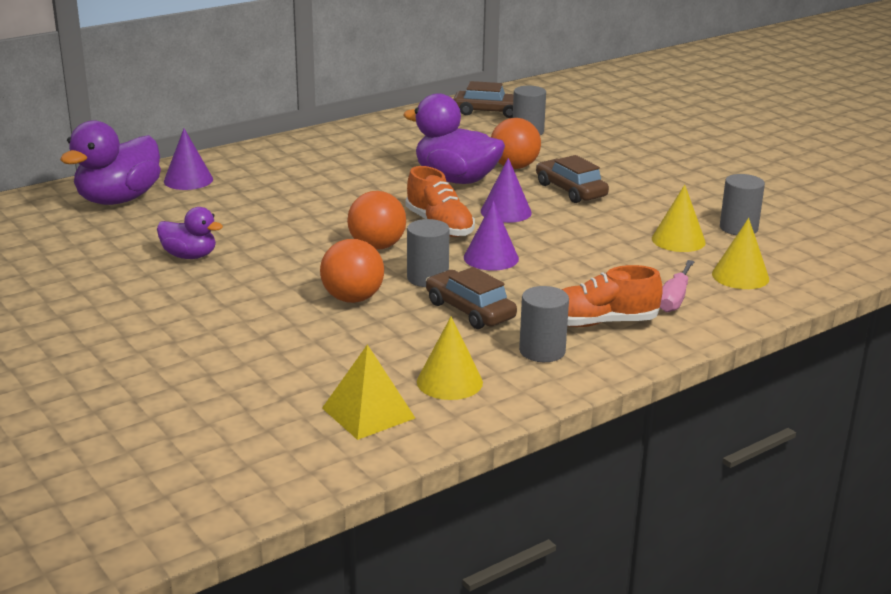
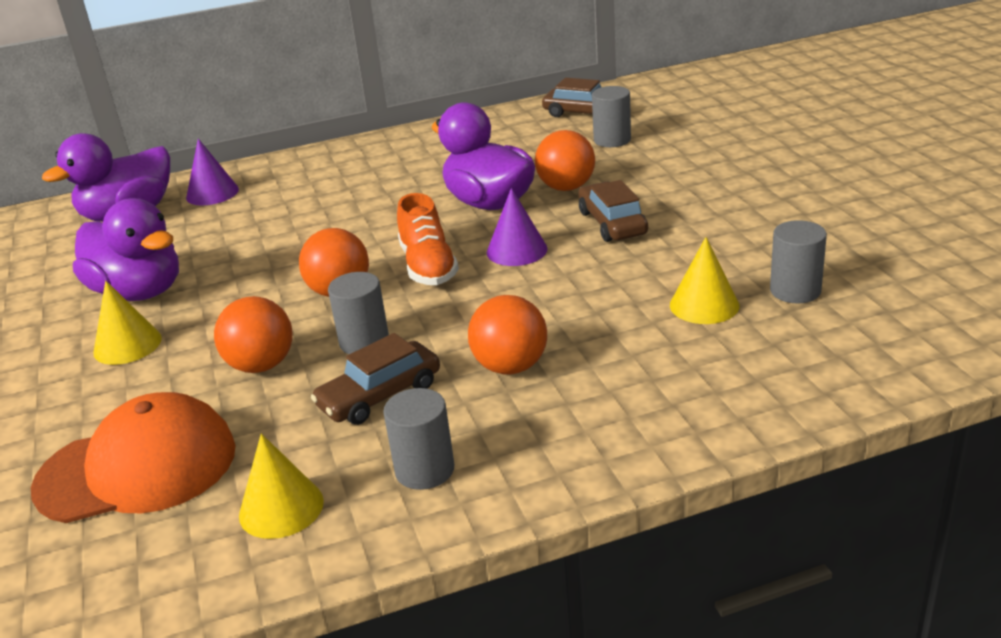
camera: 20 degrees right, 5 degrees up
purple duck [157,207,223,259] -> purple duck [73,198,179,301], size x1.77
yellow pyramid [322,344,415,440] -> none
brown car [426,267,517,329] -> brown car turned 105 degrees counterclockwise [311,333,440,425]
purple cone [464,201,519,271] -> none
orange shoe [561,265,663,327] -> none
pink screwdriver [660,260,695,312] -> none
yellow cone [712,218,769,289] -> yellow cone moved to [93,281,162,365]
none -> orange cap [31,392,236,523]
none -> orange ball [468,295,547,375]

